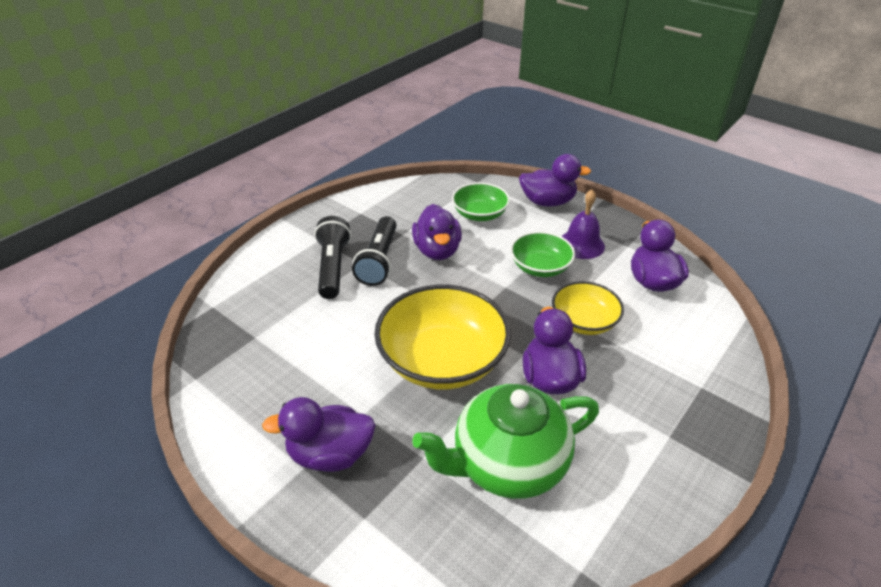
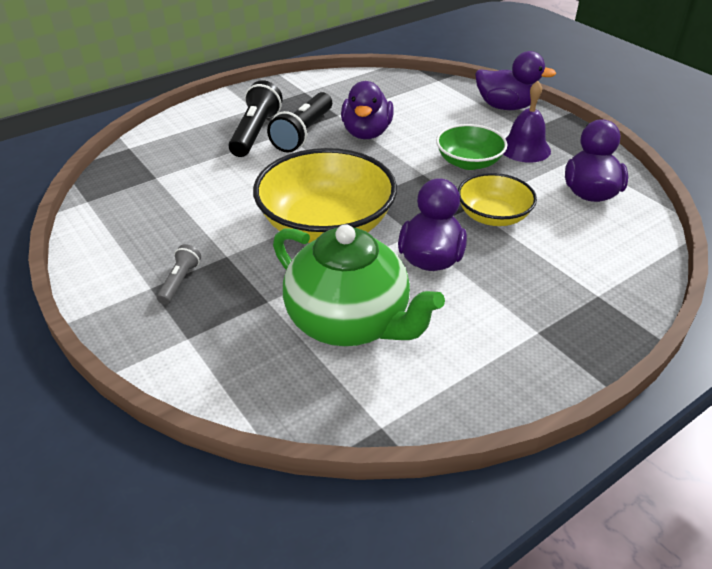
camera: 15 degrees right, 0 degrees up
purple duck [262,397,375,472] -> grey flashlight [157,244,201,305]
green teapot [412,384,599,499] -> green teapot turned 135 degrees counterclockwise [273,224,445,346]
green bowl [452,182,510,221] -> none

